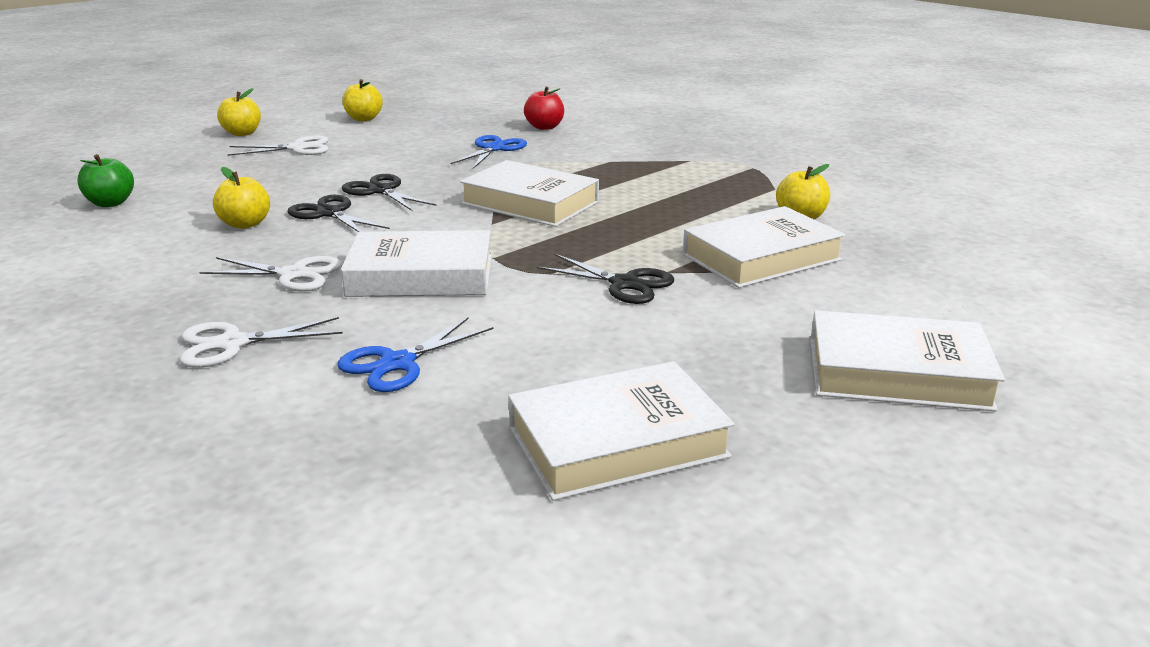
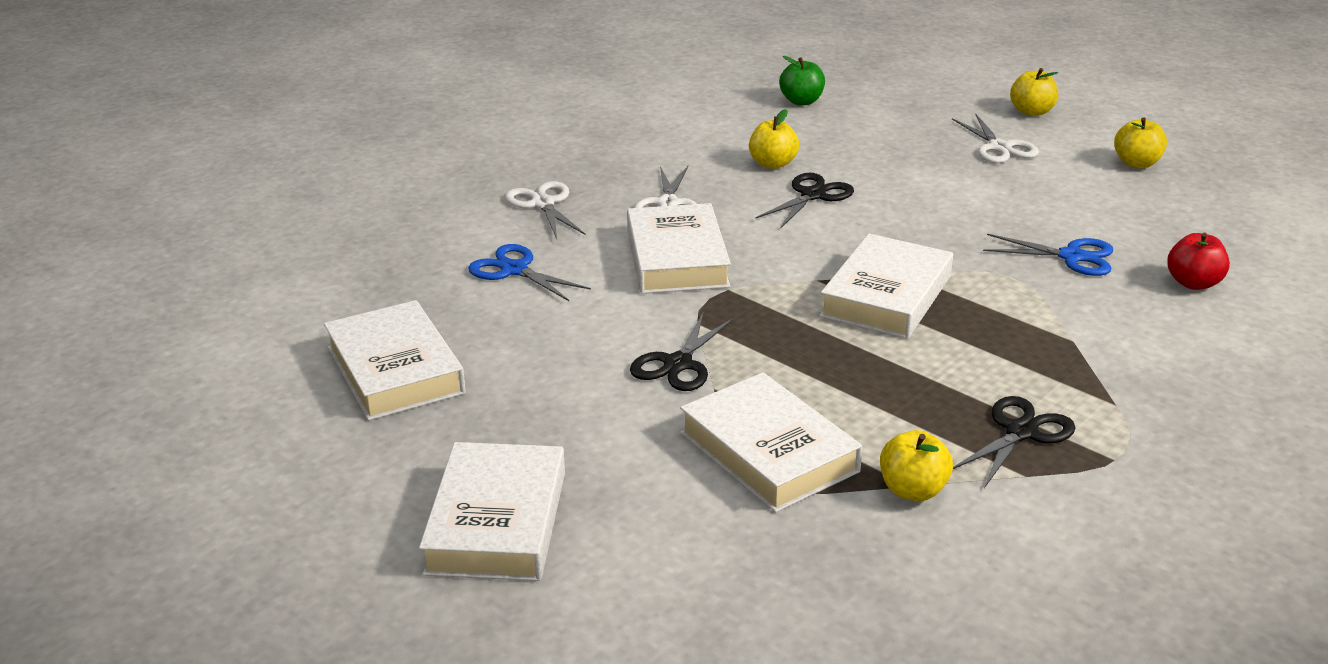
camera: 85 degrees right, 5 degrees up
black scissors [342,174,436,211] -> black scissors moved to [953,396,1075,488]

